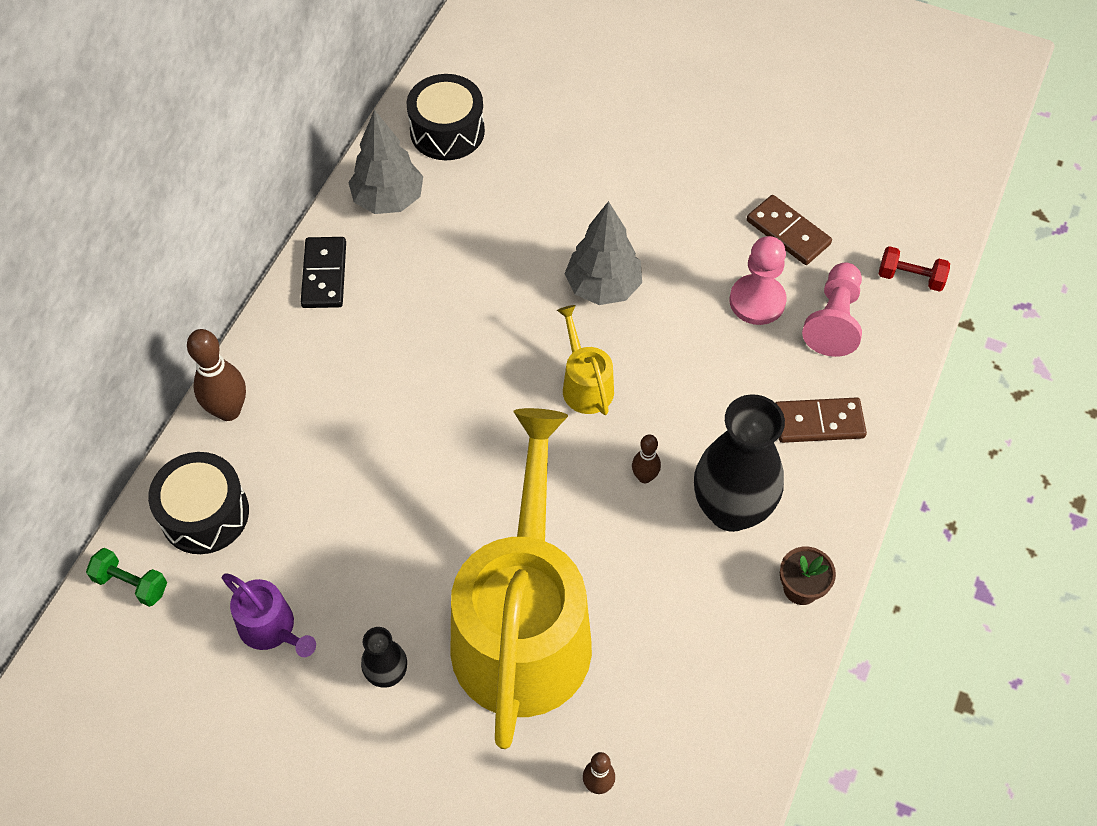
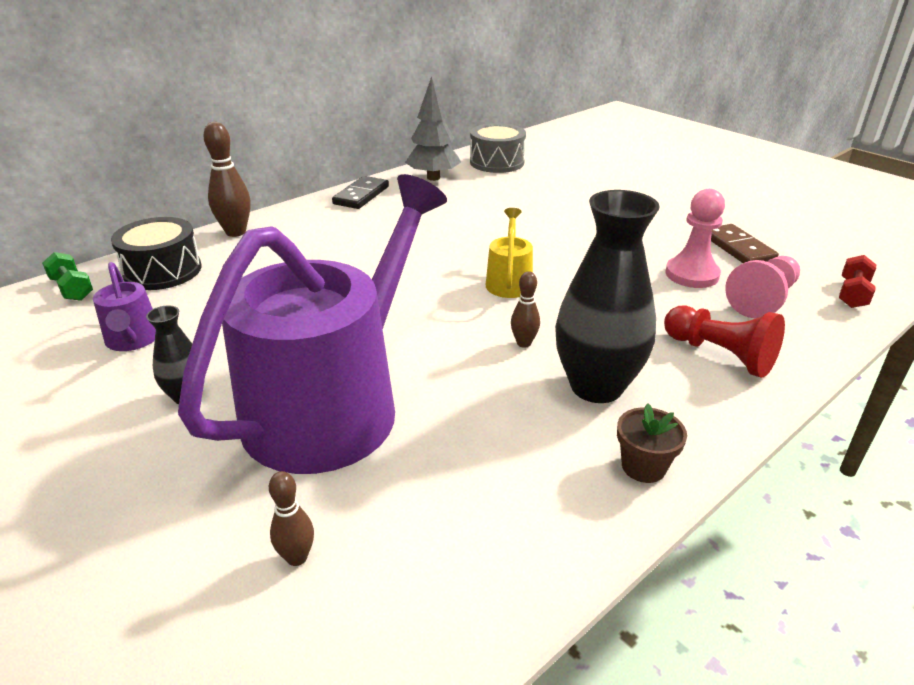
camera: 25 degrees right, 25 degrees down
black drum [407,74,485,160] -> grey drum [470,123,526,173]
yellow watering can [450,408,592,749] -> purple watering can [178,174,447,474]
grey tree [565,201,642,305] -> none
brown domino [775,397,867,443] -> red pawn [664,306,785,378]
red dumbbell [879,246,950,292] -> red dumbbell turned 75 degrees clockwise [839,255,876,308]

